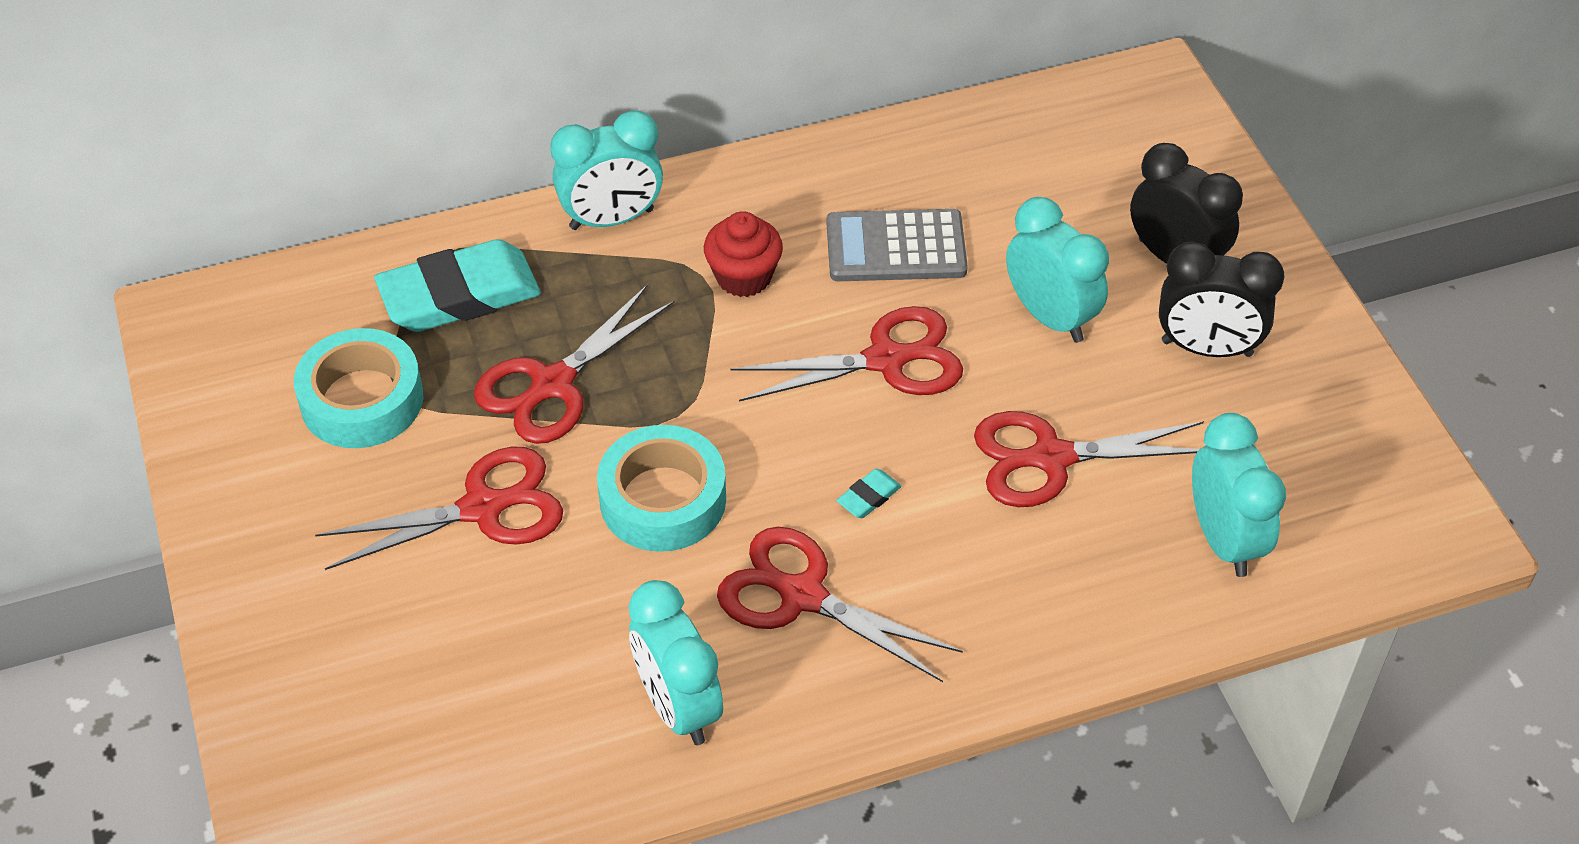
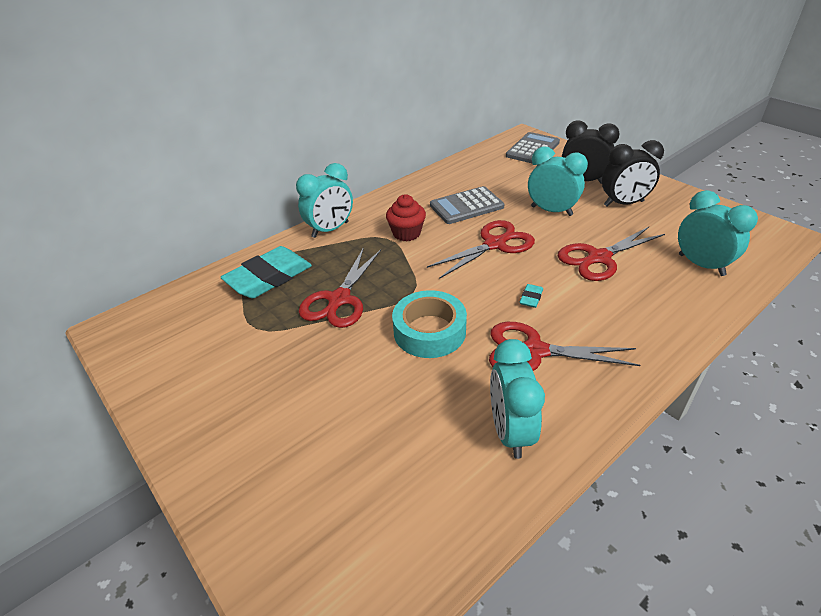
camera: 20 degrees left, 10 degrees down
turquoise tape [294,328,423,448] -> none
red scissors [315,447,563,570] -> none
turquoise clock [629,580,723,745] -> turquoise clock turned 45 degrees clockwise [490,339,545,459]
none -> grey calculator [506,132,560,163]

